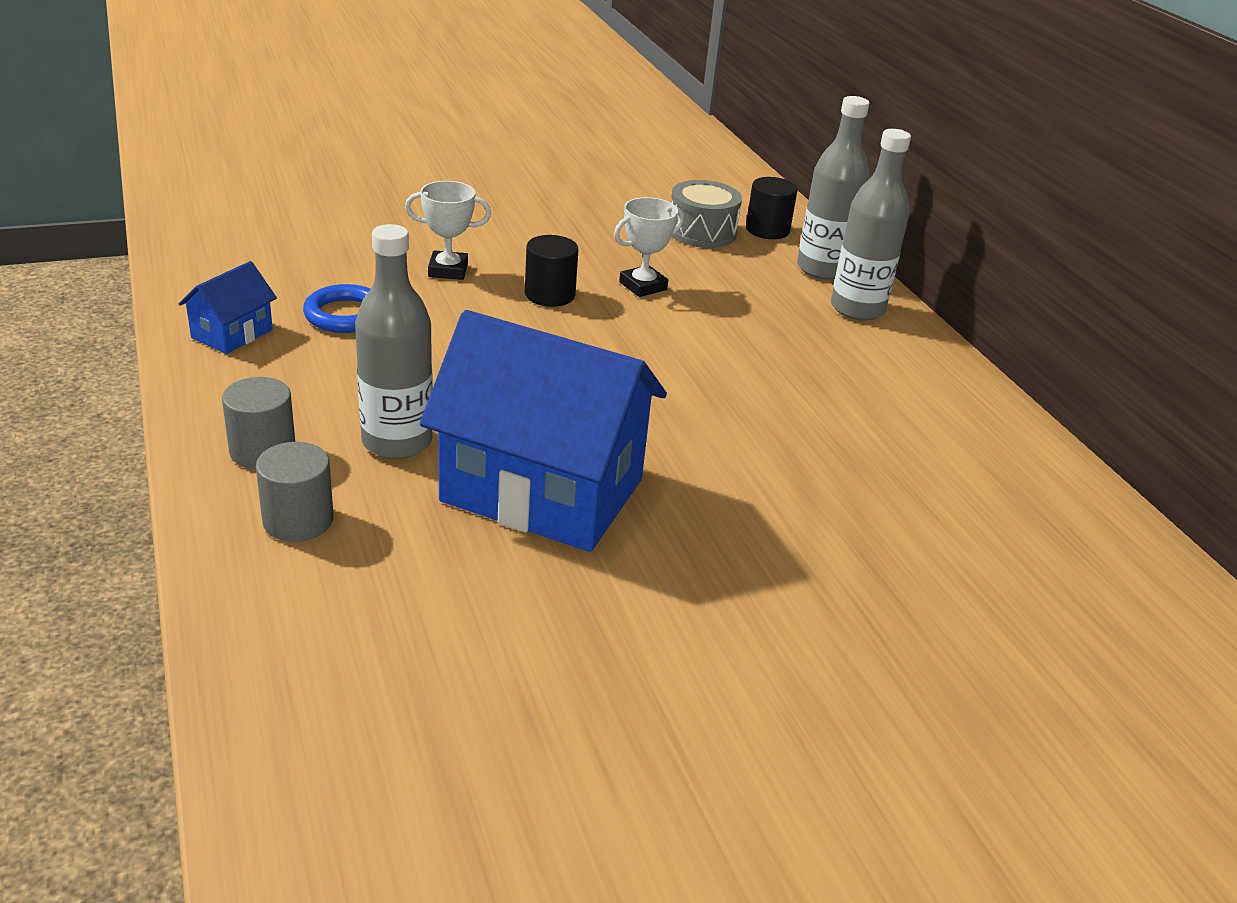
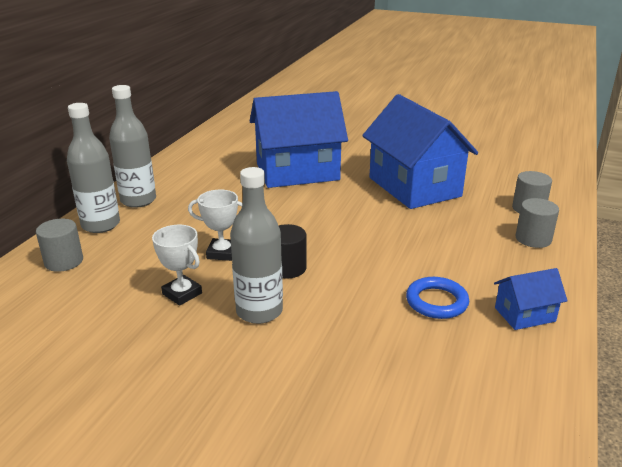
camera: 135 degrees left, 5 degrees down
grey bottle [355,224,433,459] -> grey bottle moved to [230,167,283,324]
white trophy [405,181,491,280] -> white trophy moved to [152,225,202,306]
grey drum [671,180,742,248] -> none
black cylinder [746,177,798,239] -> grey cylinder [36,218,83,272]
none -> blue house [250,91,348,188]

